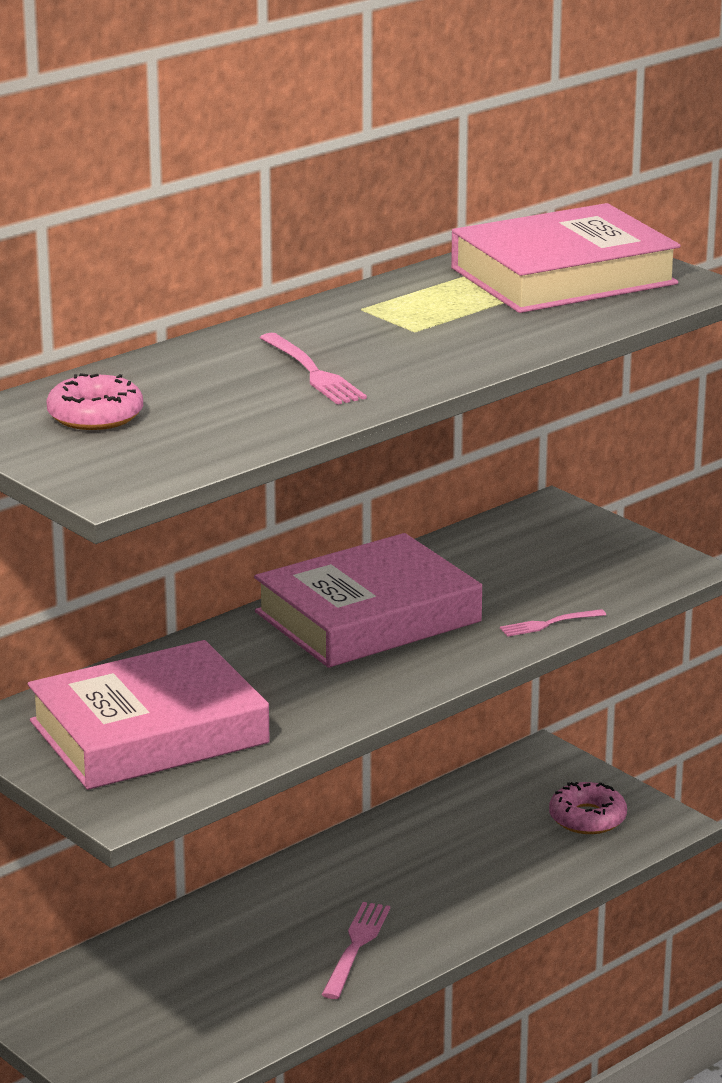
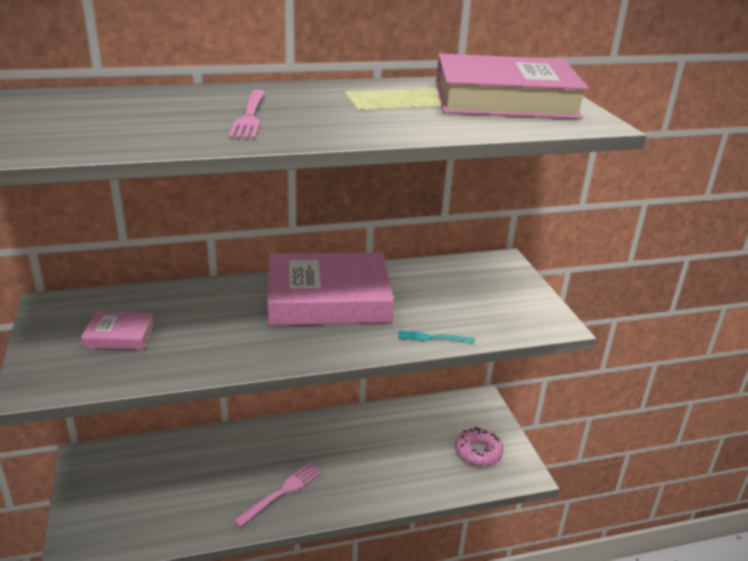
camera: 25 degrees right, 5 degrees up
pink book [28,640,270,790] -> pink book [81,311,155,350], size x0.45
pink donut [46,373,143,430] -> none
pink fork [500,609,606,637] -> turquoise fork [398,330,475,343]

